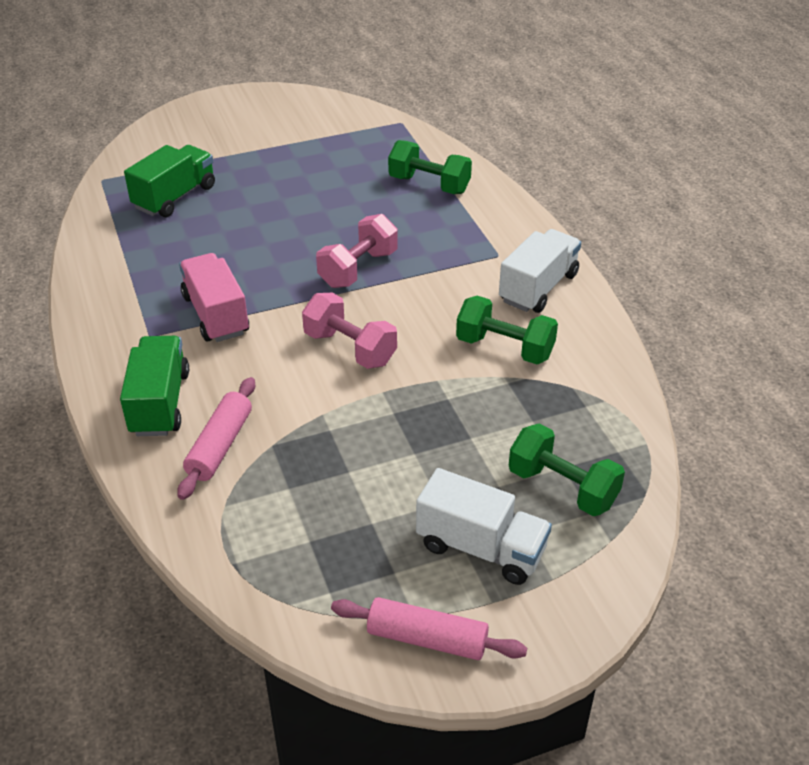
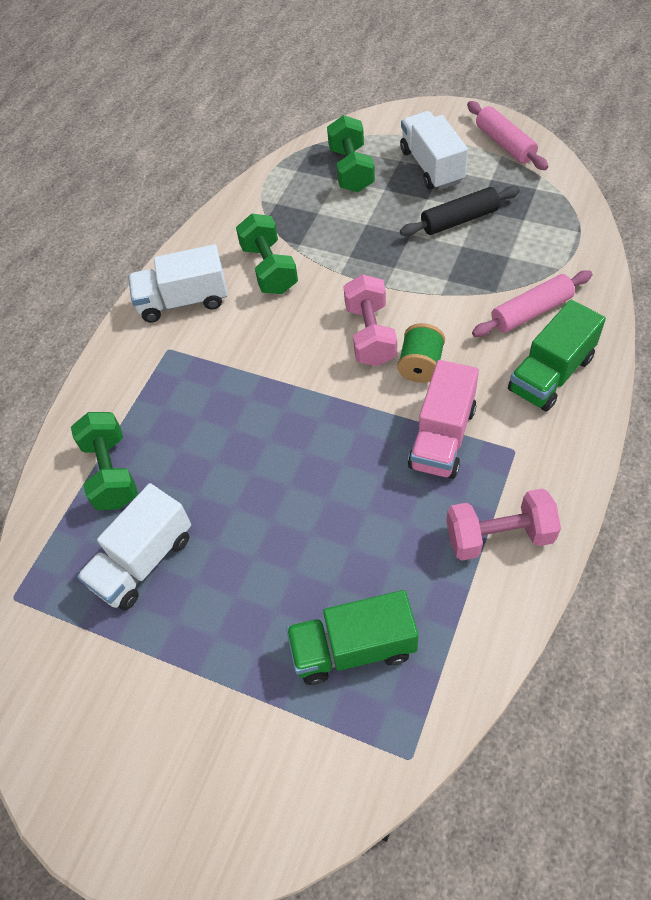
camera: 130 degrees left, 15 degrees up
pink dumbbell [316,214,398,288] -> pink dumbbell moved to [446,488,561,561]
none -> white truck [77,483,191,610]
none -> green spool [397,323,445,383]
none -> black rolling pin [400,186,520,236]

